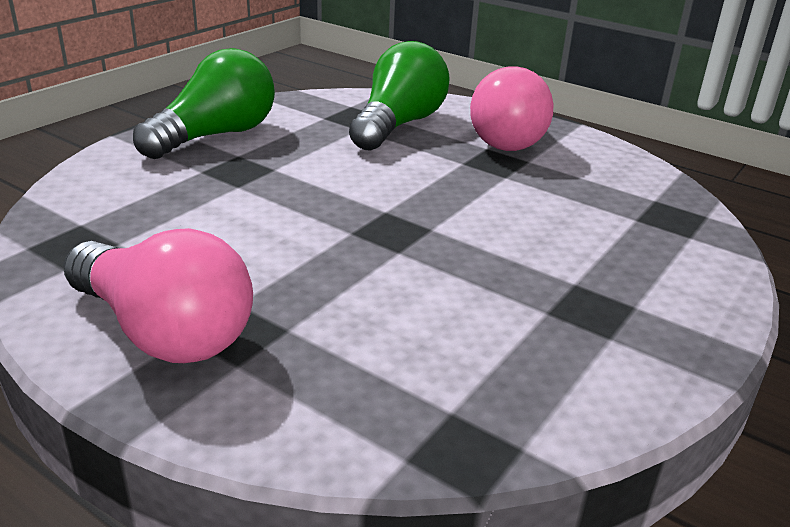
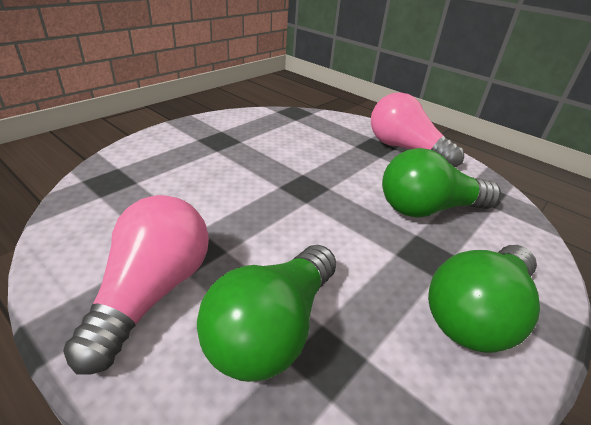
camera: 175 degrees left, 5 degrees up
none -> green light bulb [382,148,501,218]

